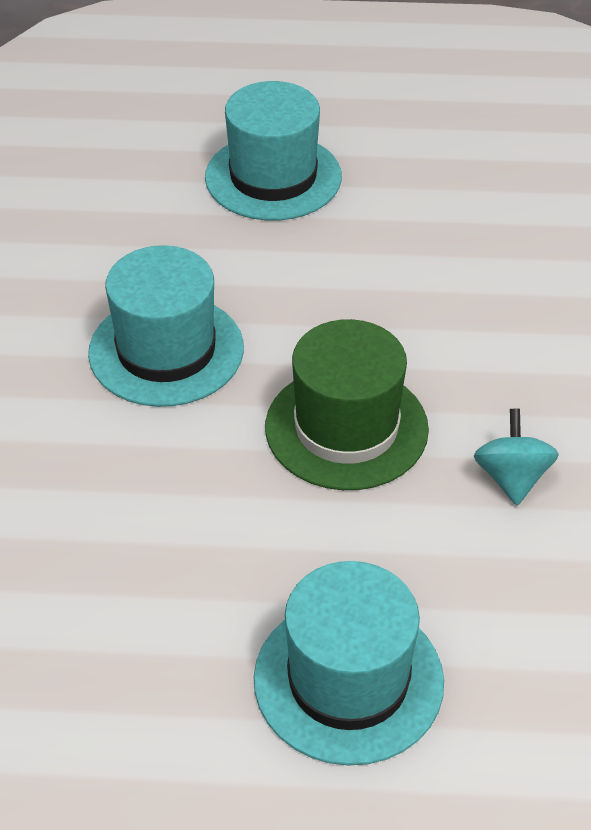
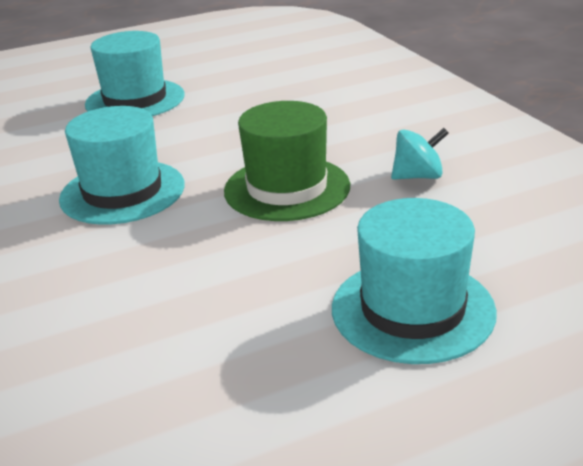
camera: 25 degrees left, 15 degrees down
turquoise spinning top [474,409,559,506] -> turquoise spinning top turned 105 degrees clockwise [391,128,449,180]

